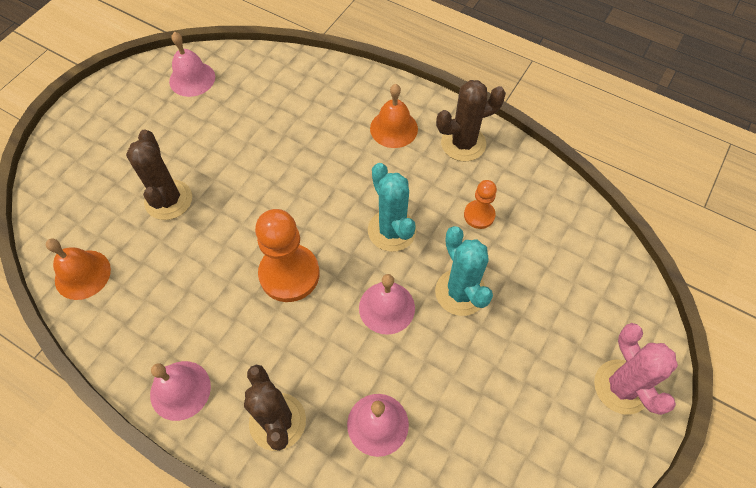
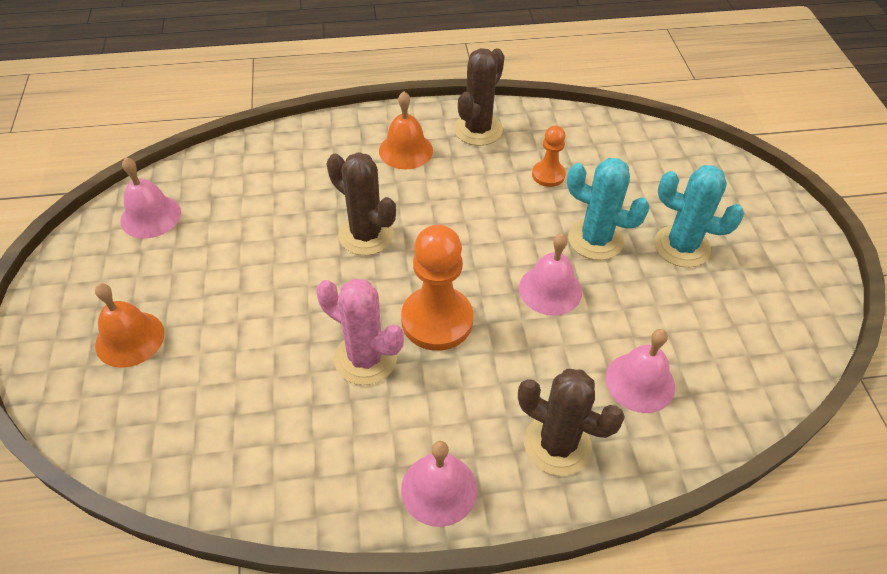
camera: 40 degrees left, 10 degrees down
orange bell [46,239,111,300] -> orange bell moved to [95,283,165,368]
brown cactus [126,129,192,220] -> brown cactus moved to [327,152,396,255]
turquoise cactus [368,163,417,252] -> turquoise cactus moved to [654,165,744,267]
pink cactus [594,323,678,415] -> pink cactus moved to [316,279,404,385]

